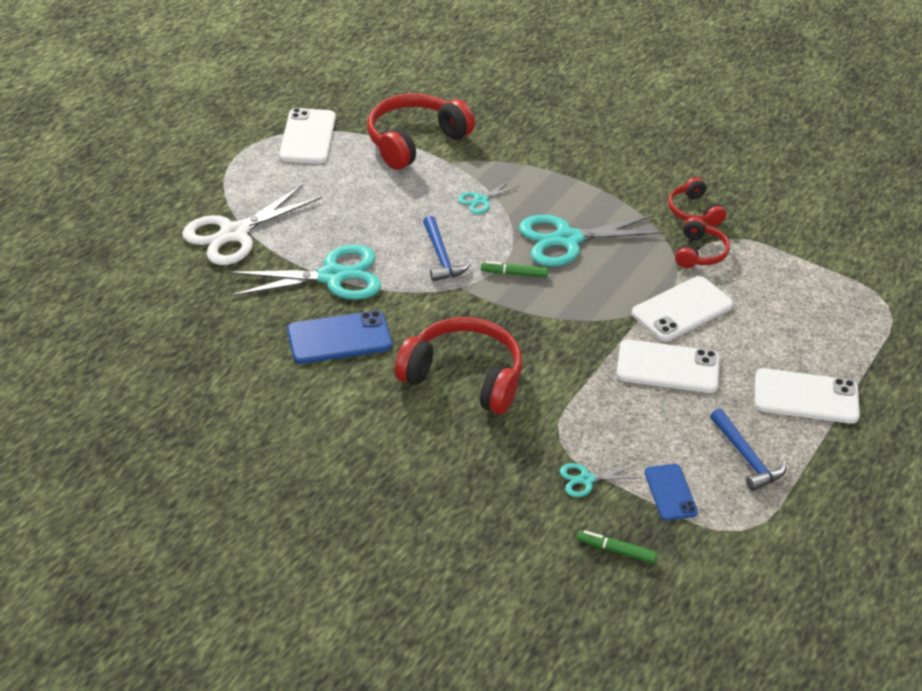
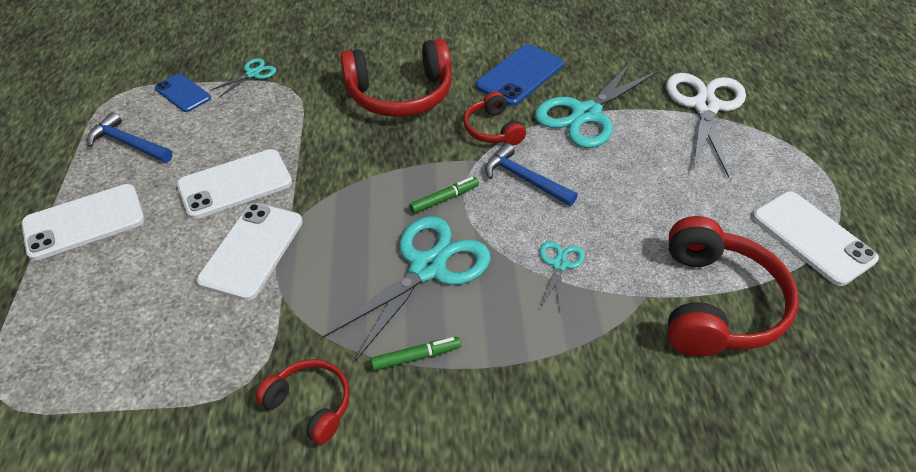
camera: 145 degrees right, 5 degrees up
green marker [577,530,657,563] -> green marker moved to [371,337,461,371]
red headphones [675,217,730,268] -> red headphones moved to [463,91,526,146]

